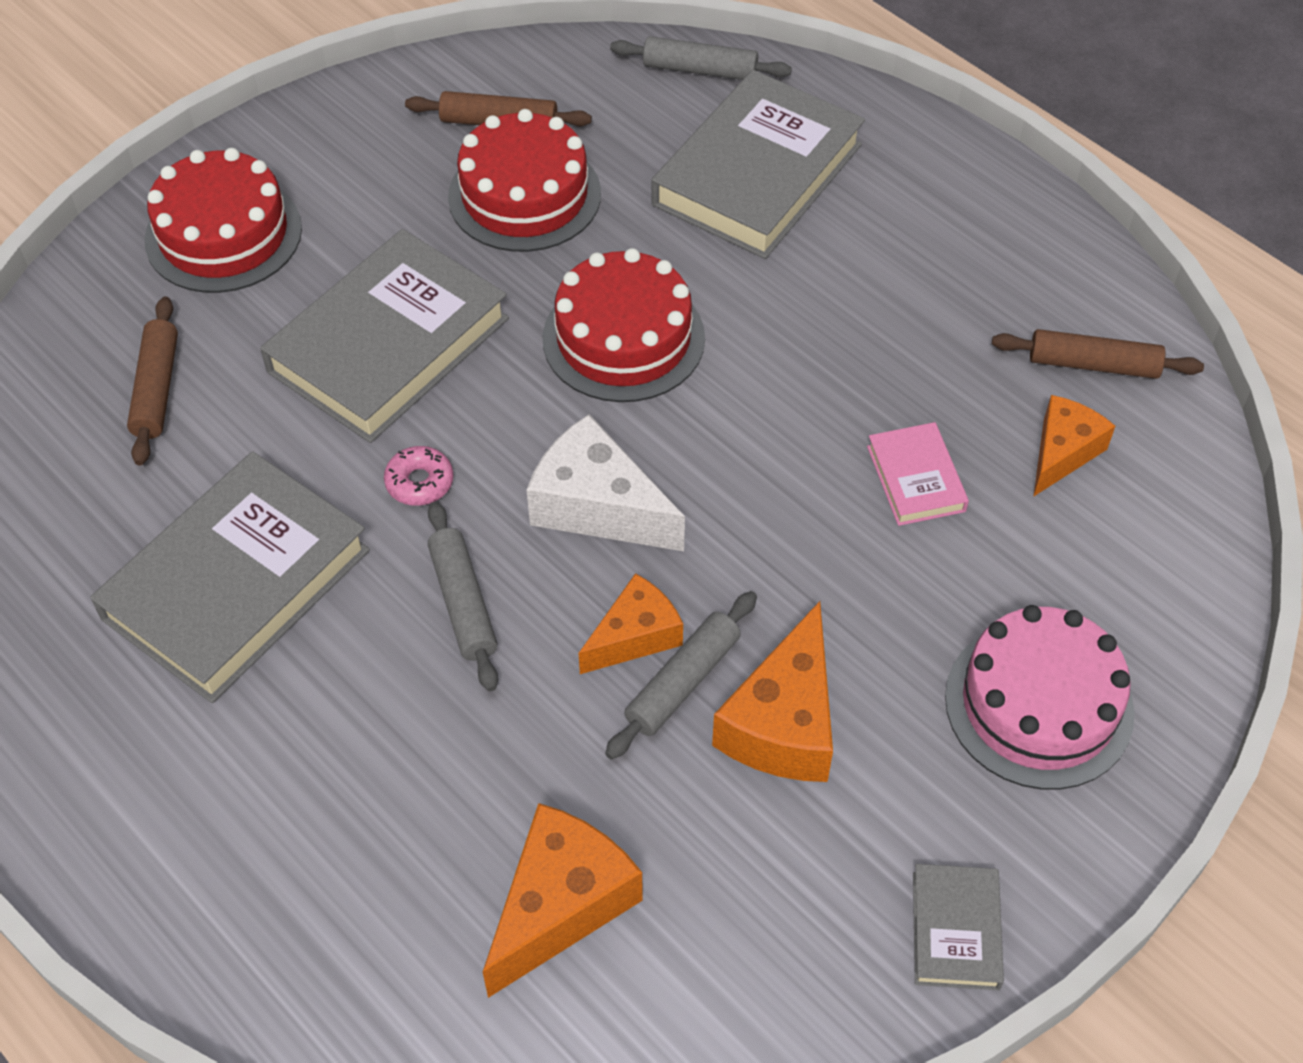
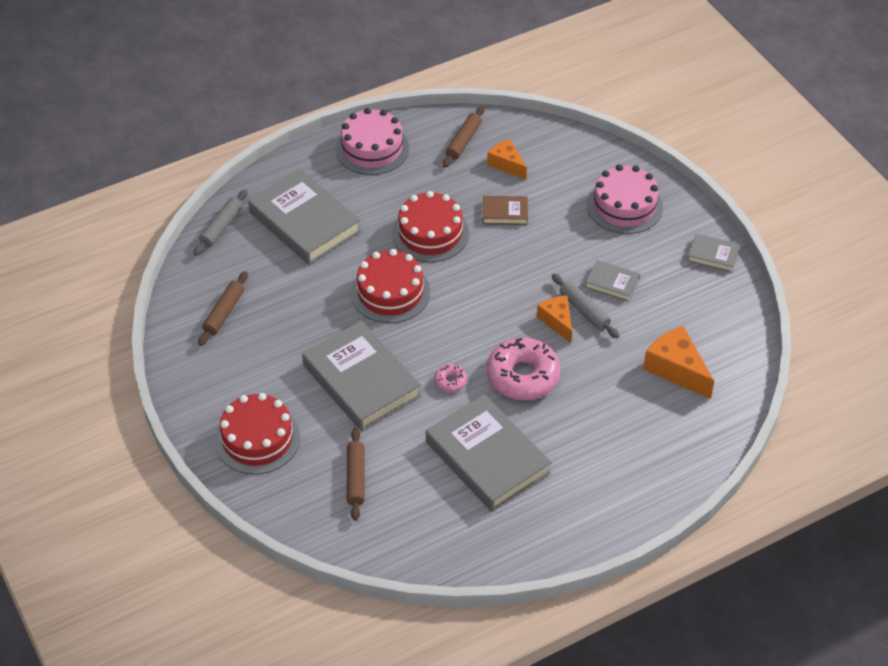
camera: 75 degrees left, 5 degrees down
brown rolling pin [127,296,178,466] -> brown rolling pin turned 75 degrees clockwise [347,428,365,521]
grey rolling pin [428,502,498,691] -> pink donut [486,337,561,400]
red cake [448,109,601,252] -> red cake moved to [392,191,469,262]
white cheese [527,414,685,551] -> none
orange cheese [712,601,833,782] -> grey book [585,260,640,302]
pink book [867,422,969,526] -> brown book [483,196,528,225]
none -> pink cake [335,108,409,175]

